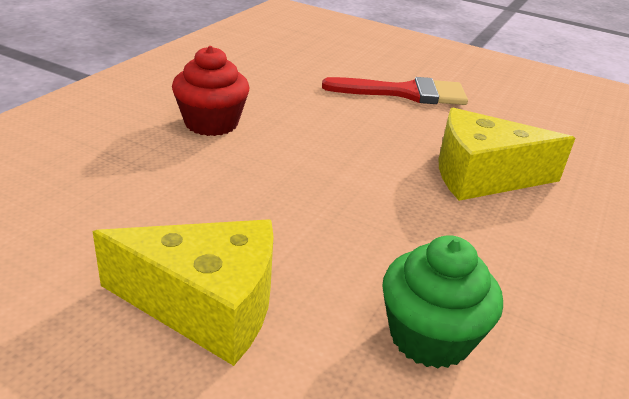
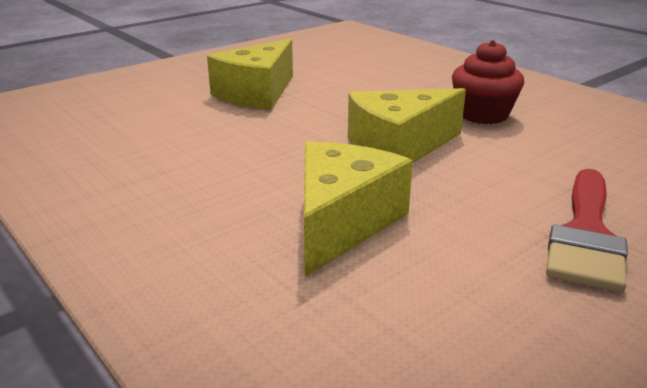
camera: 115 degrees right, 5 degrees down
green cupcake [382,235,503,369] -> none
none -> yellow cheese [348,88,466,163]

